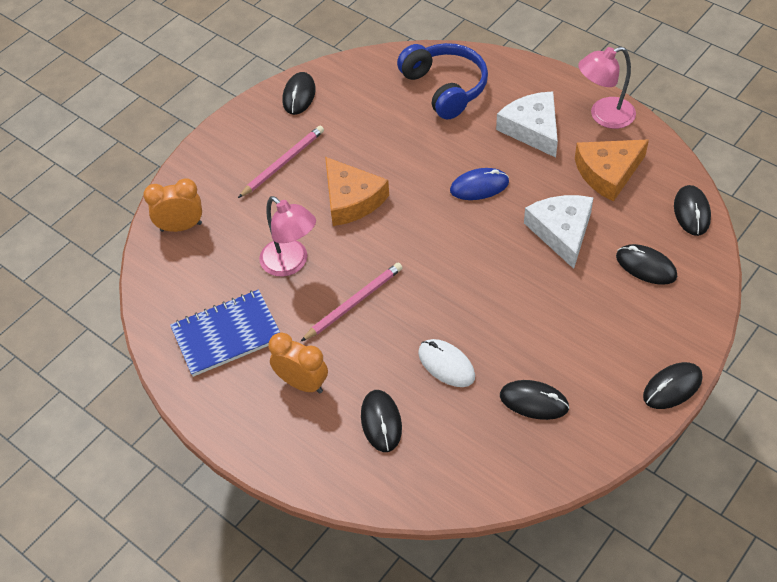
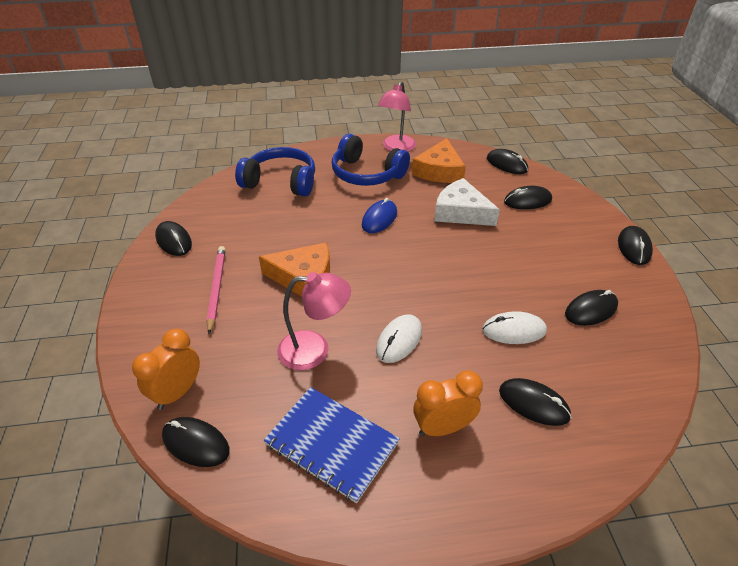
camera: 50 degrees left, 10 degrees down
blue notebook [170,290,280,377] -> blue notebook turned 75 degrees counterclockwise [264,387,400,503]
pink pencil [300,263,403,342] -> white mouse [376,314,422,363]
white cheese [496,91,558,158] -> blue headphones [332,134,410,186]
none -> black mouse [162,417,230,467]

